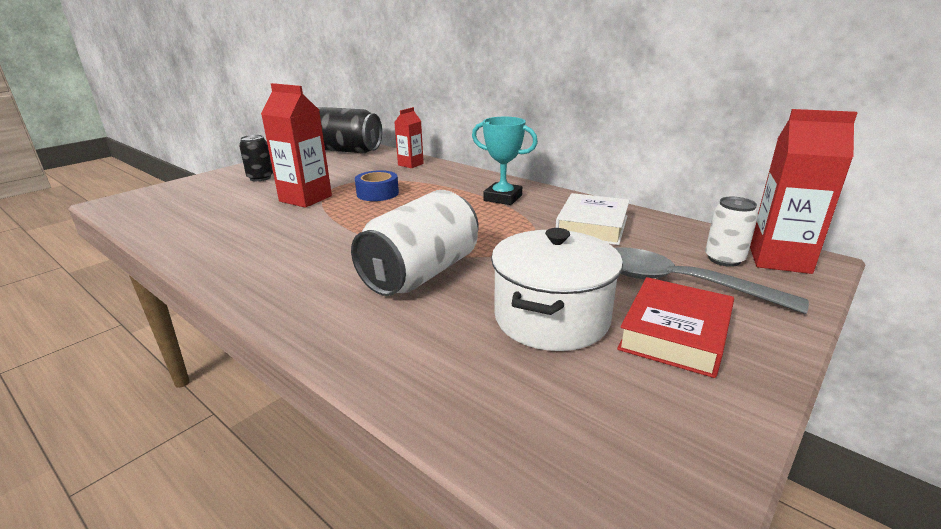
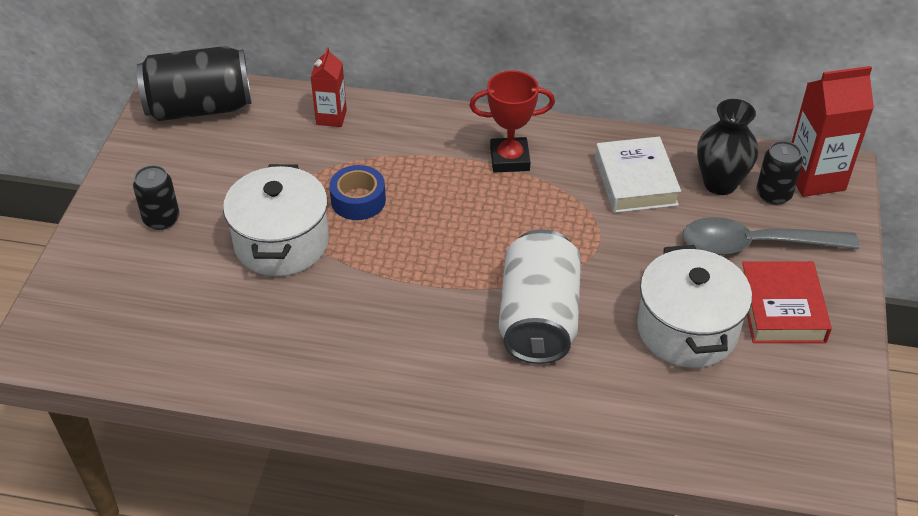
camera: 30 degrees left, 20 degrees up
red carton [261,83,332,208] -> white pot [223,164,329,276]
turquoise trophy [472,117,538,205] -> red trophy [469,71,555,172]
white can [705,197,758,267] -> black can [756,141,803,205]
none -> black vase [697,99,758,195]

